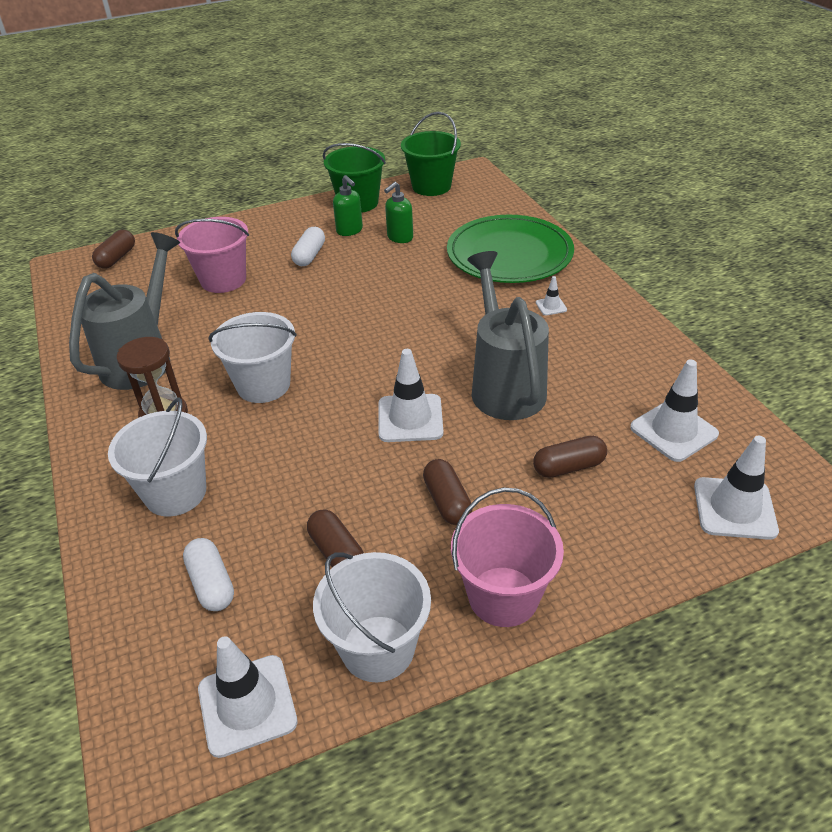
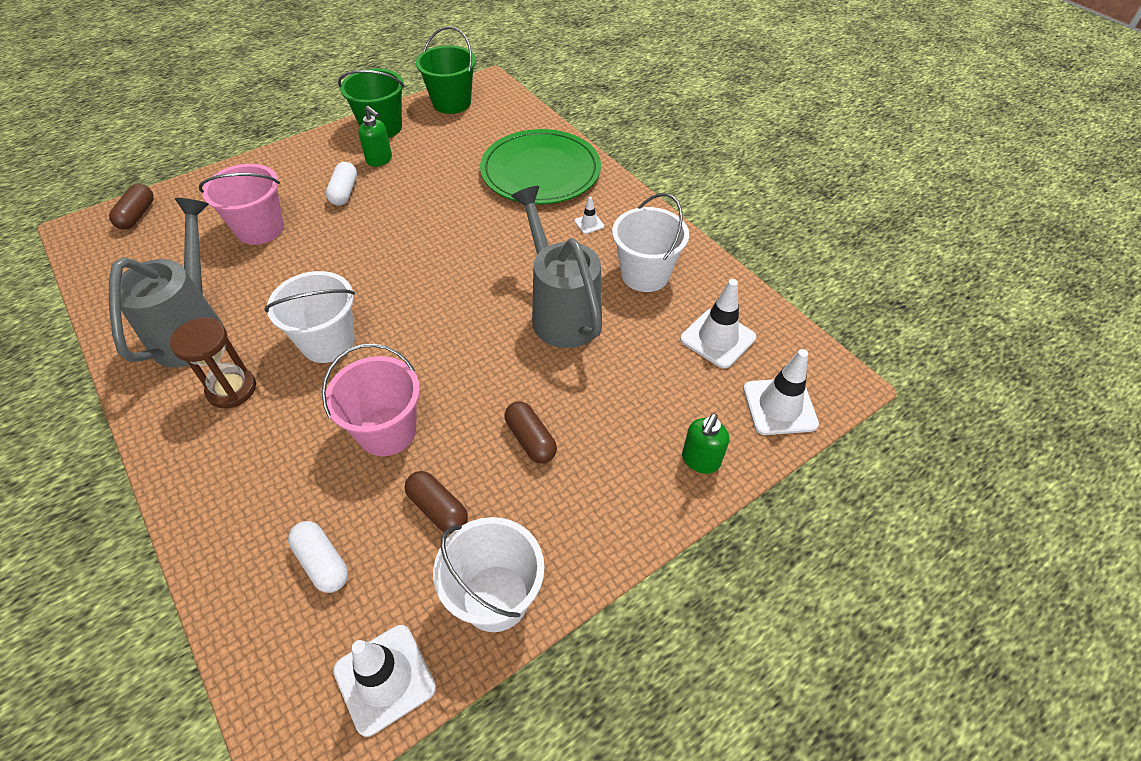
camera: 15 degrees left, 10 degrees up
white bucket [108,397,207,516] -> white bucket moved to [612,193,689,292]
white traffic cone [379,349,443,442] -> none
green soap dispenser [384,182,413,243] -> green soap dispenser moved to [682,413,729,474]
pink bucket [451,487,564,627] -> pink bucket moved to [322,343,420,456]
brown capsule [533,436,607,478] -> none

